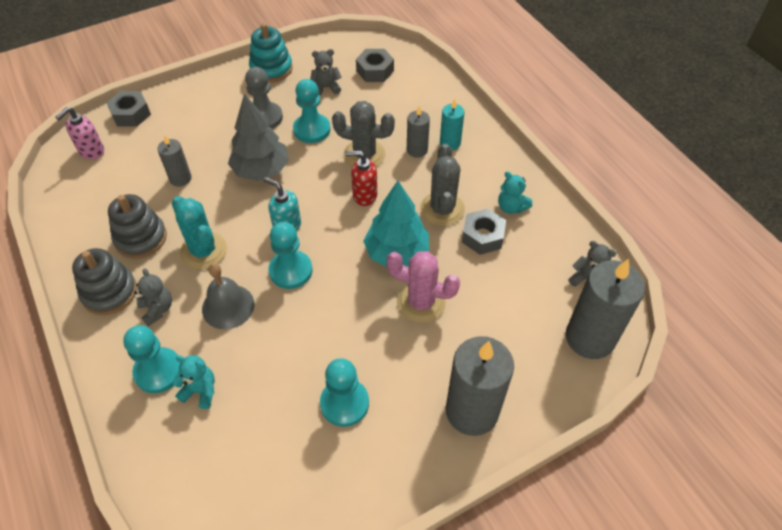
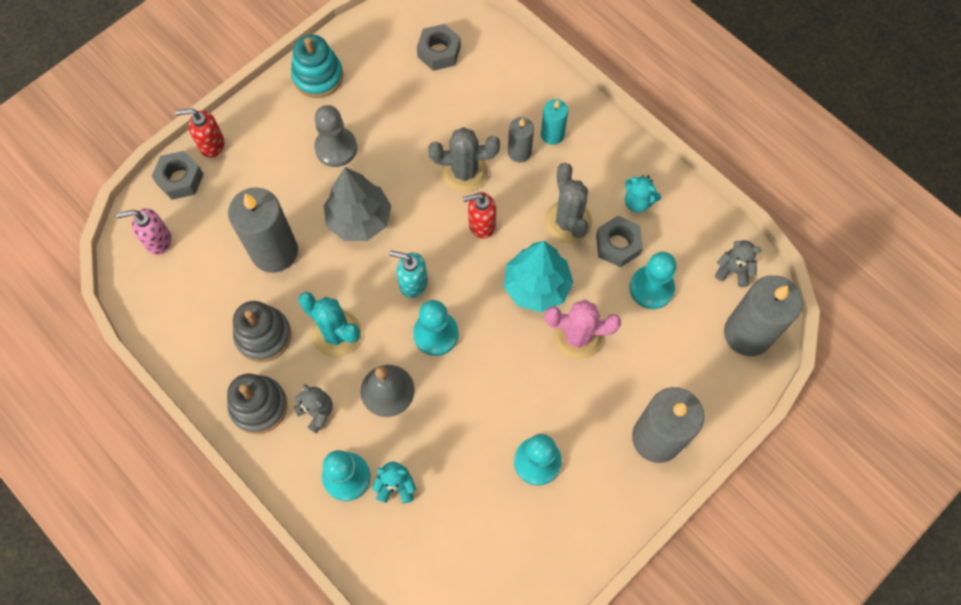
camera: 15 degrees left, 15 degrees up
pink soap dispenser [55,107,104,160] -> pink soap dispenser turned 60 degrees clockwise [116,208,171,255]
grey candle [157,135,192,187] -> grey candle [228,187,298,273], size x1.91
turquoise pawn [293,79,330,143] -> turquoise pawn moved to [630,252,676,309]
grey teddy bear [310,49,342,96] -> none
none -> red soap dispenser [175,108,224,158]

